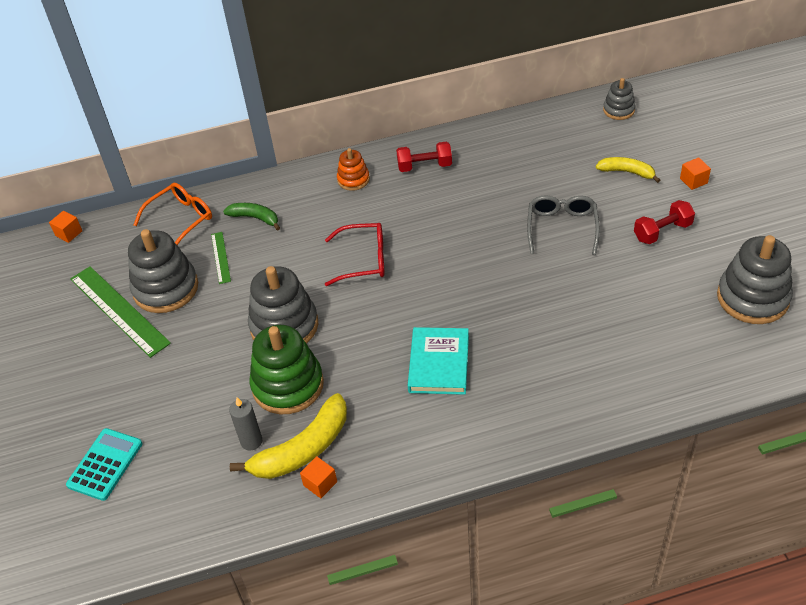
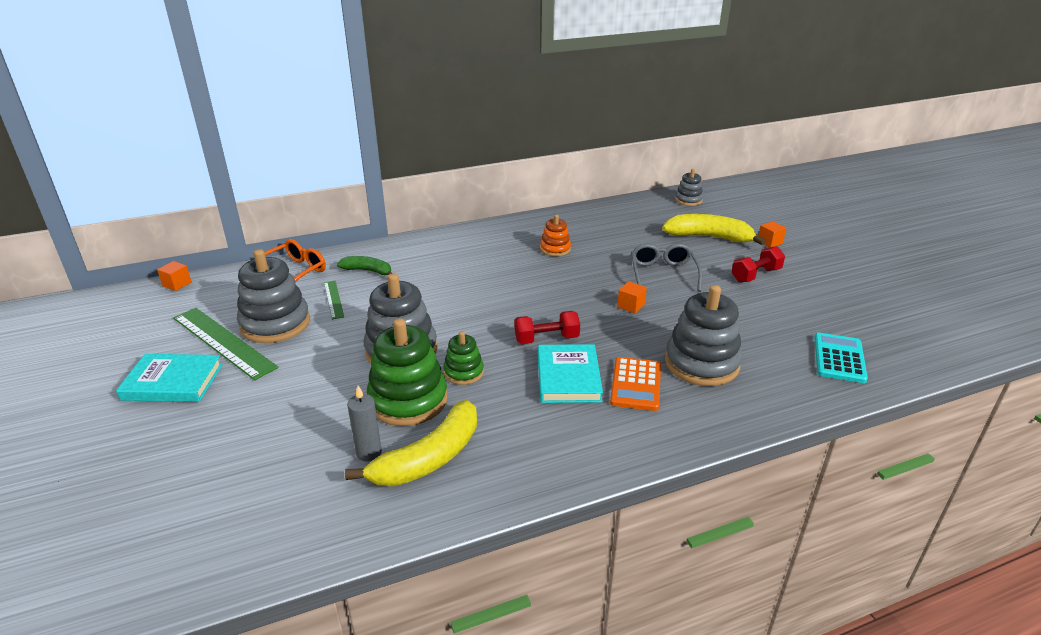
camera: 10 degrees left, 15 degrees down
turquoise calculator [66,428,142,501] -> turquoise calculator moved to [814,333,868,383]
orange cube [300,456,337,498] -> orange cube moved to [617,281,647,313]
red glasses [325,223,384,286] -> none
orange stacking toy [337,148,370,191] -> orange stacking toy moved to [540,214,571,256]
red dumbbell [396,142,452,172] -> red dumbbell moved to [515,311,580,344]
yellow banana [596,157,660,183] -> yellow banana [662,214,766,245], size x1.70
grey stacking toy [717,235,793,324] -> grey stacking toy moved to [665,285,742,386]
none -> turquoise book [116,354,223,402]
none -> green stacking toy [443,331,484,385]
none -> orange calculator [610,357,661,411]

